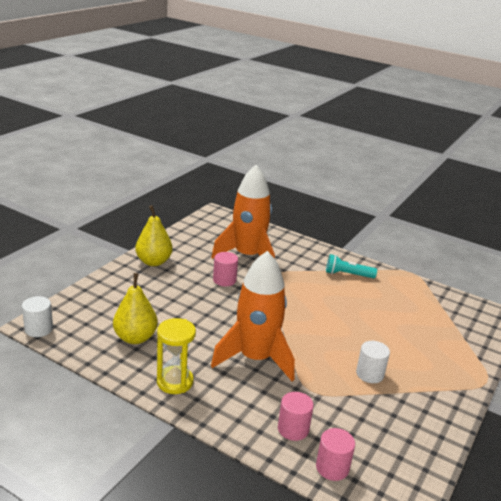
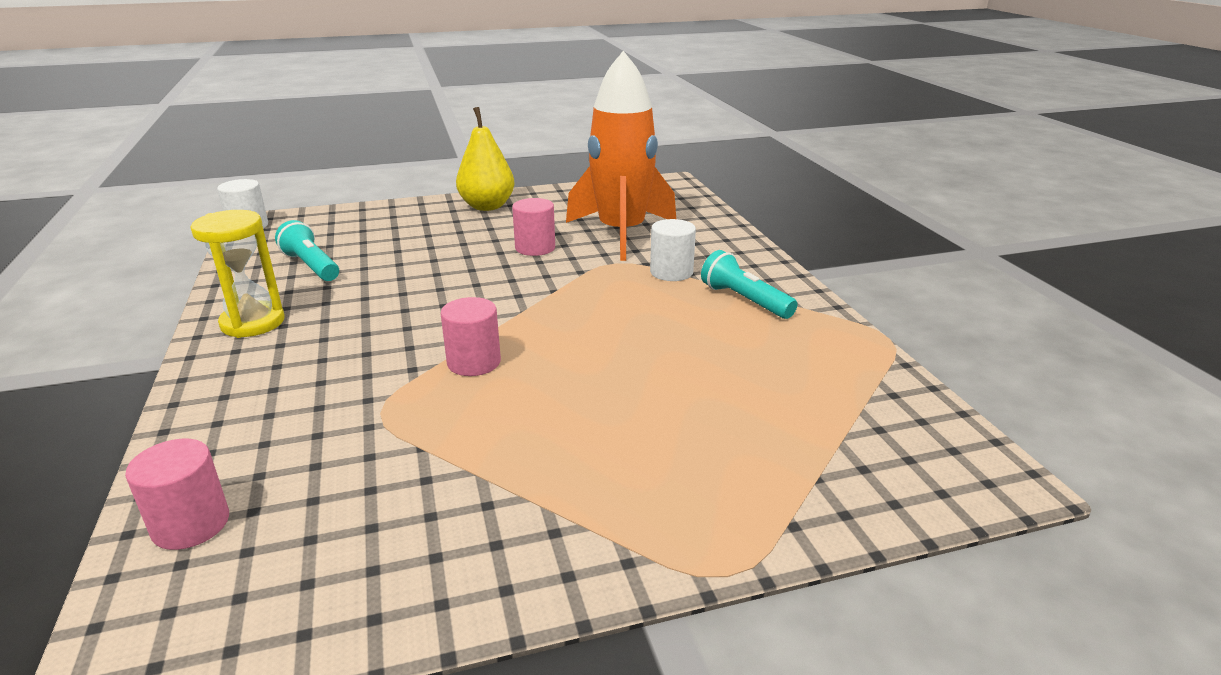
camera: 45 degrees right, 0 degrees up
yellow pear [113,273,158,344] -> turquoise flashlight [275,220,339,281]
orange rocket [211,251,295,381] -> none
pink cylinder [278,392,314,441] -> pink cylinder moved to [441,297,501,376]
white cylinder [356,341,390,383] -> white cylinder moved to [650,219,696,281]

